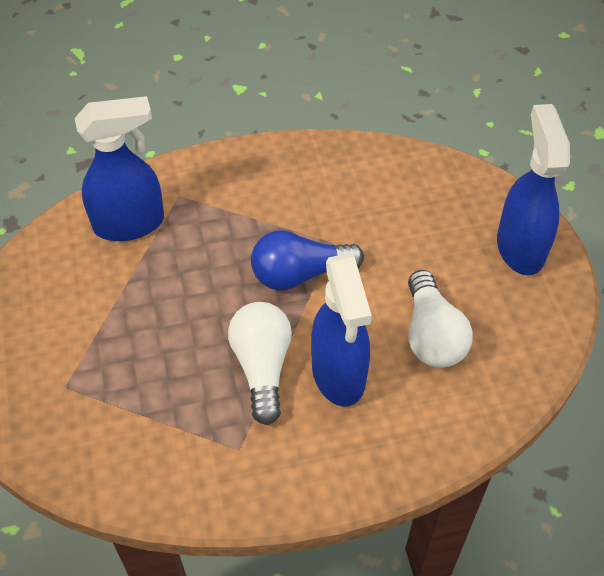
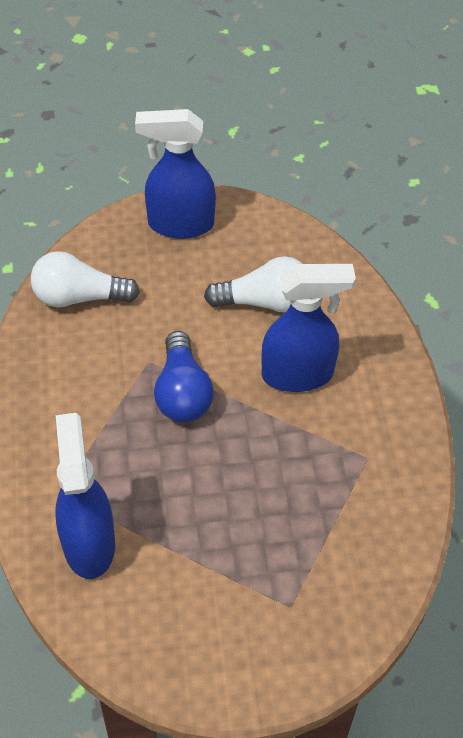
camera: 85 degrees left, 0 degrees up
white light bulb [228,302,292,425] -> white light bulb moved to [31,251,140,307]

